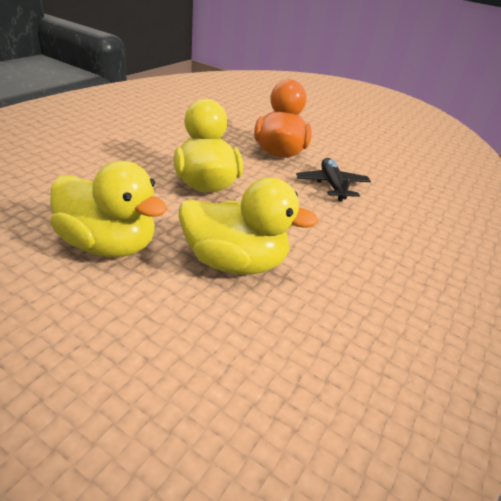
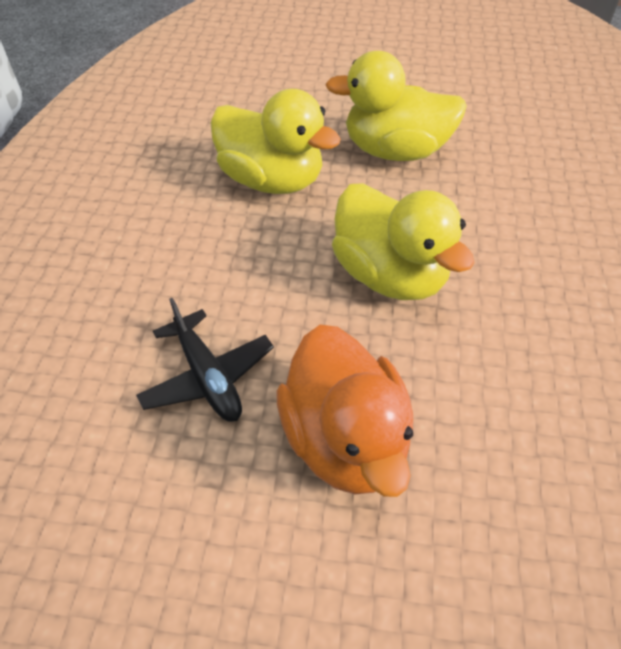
camera: 160 degrees right, 15 degrees up
yellow duck [179,177,319,275] -> yellow duck turned 135 degrees counterclockwise [210,89,341,194]

